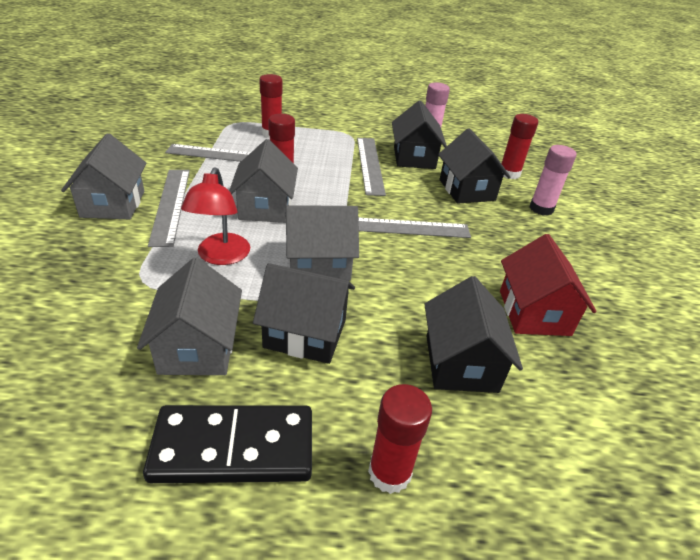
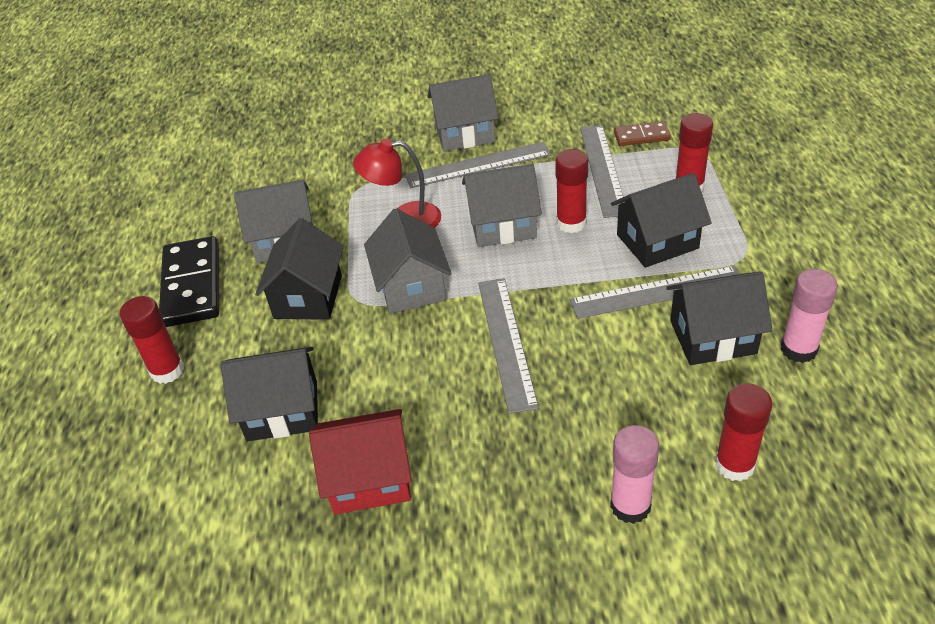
camera: 90 degrees right, 5 degrees up
black house [438,128,510,204] -> black house moved to [611,173,711,268]
none -> brown domino [614,121,671,146]

